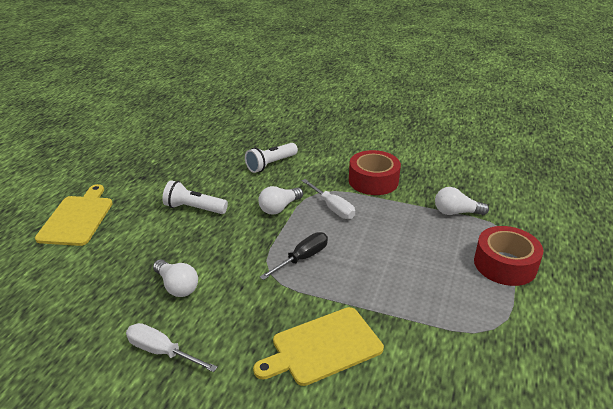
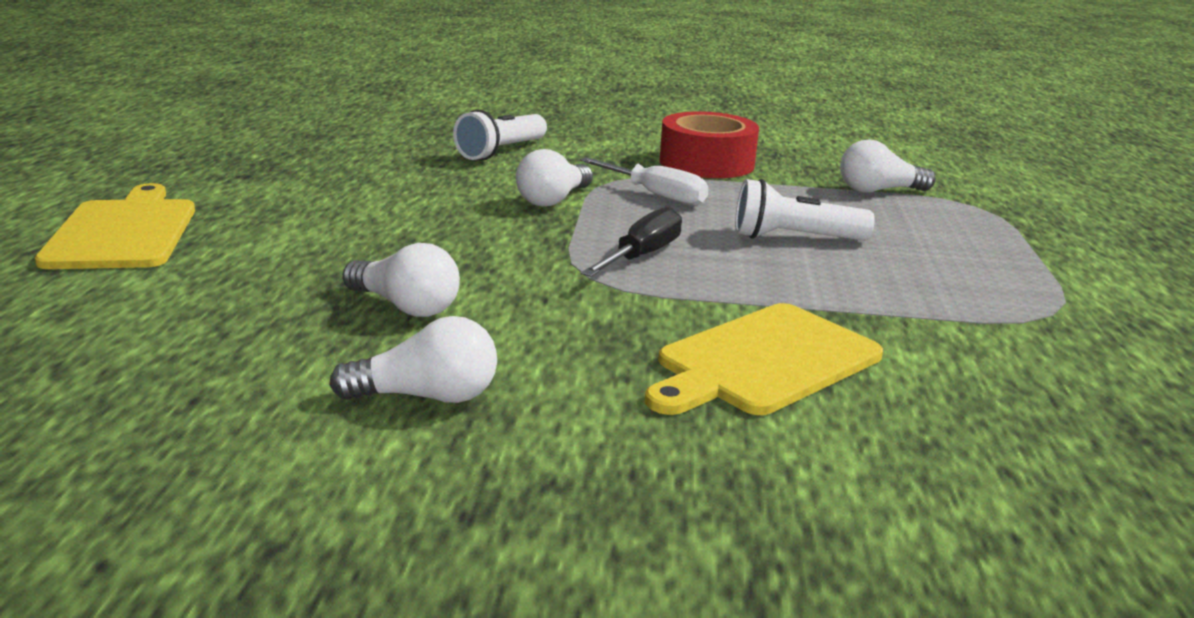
camera: 15 degrees left, 10 degrees down
white screwdriver [126,323,218,372] -> white light bulb [329,316,497,403]
white flashlight [162,180,228,214] -> white flashlight moved to [735,179,875,241]
red tape [474,226,543,286] -> none

